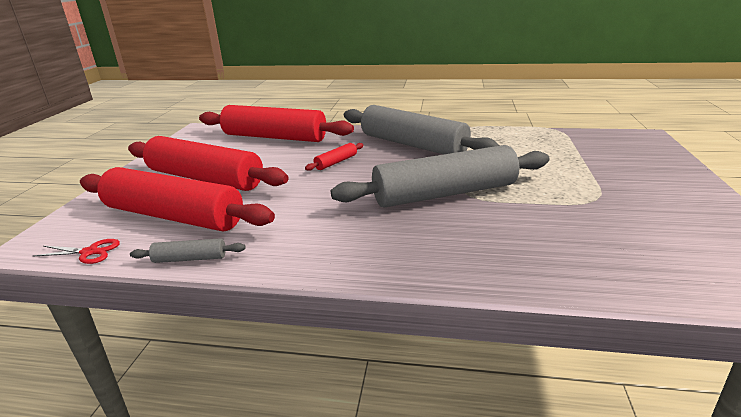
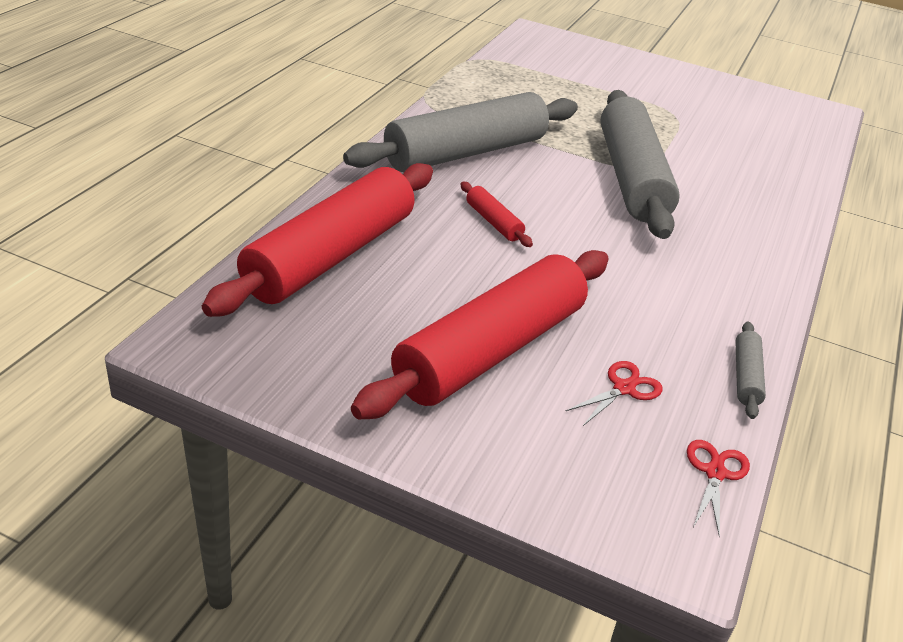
camera: 80 degrees left, 10 degrees up
red rolling pin [80,167,275,232] -> red scissors [566,361,663,426]

